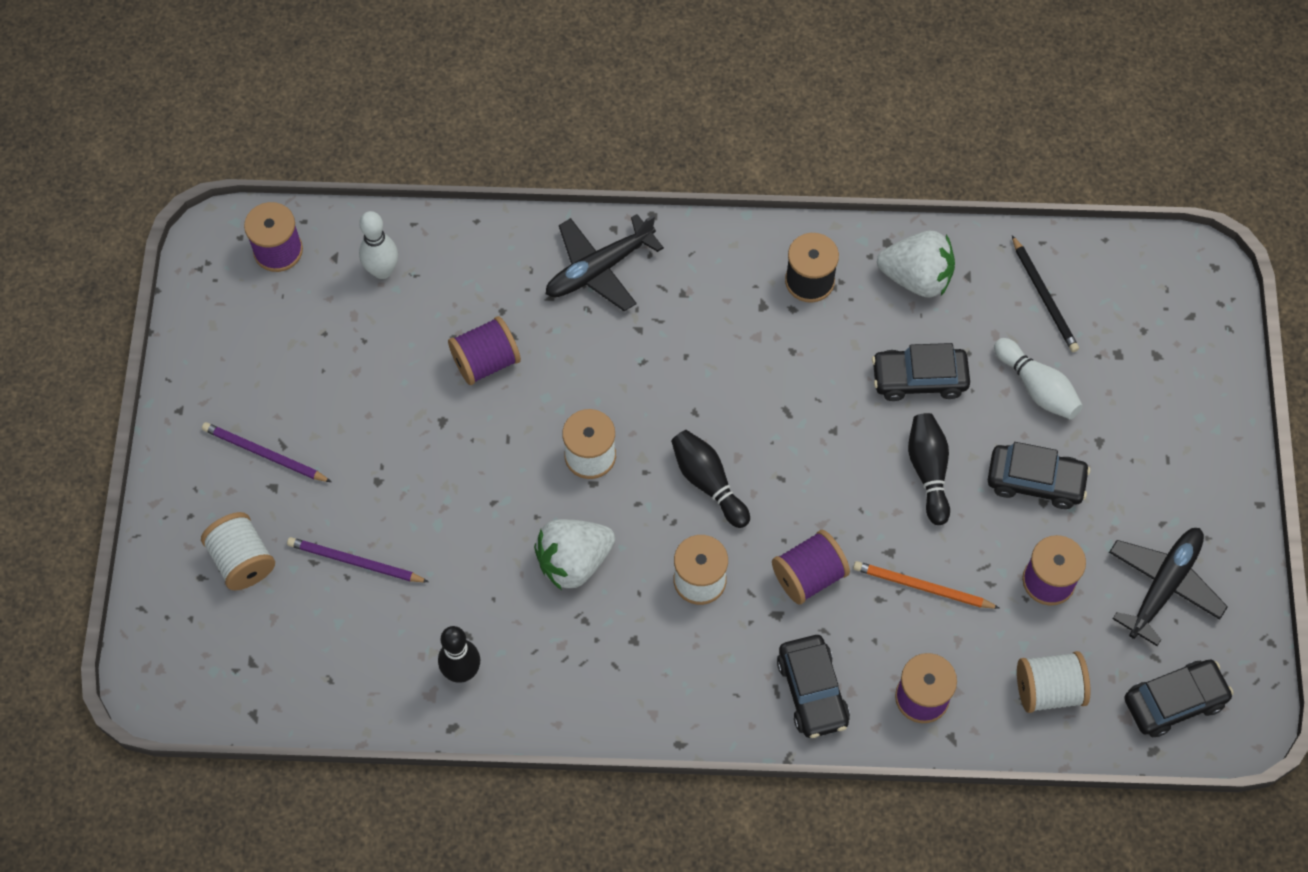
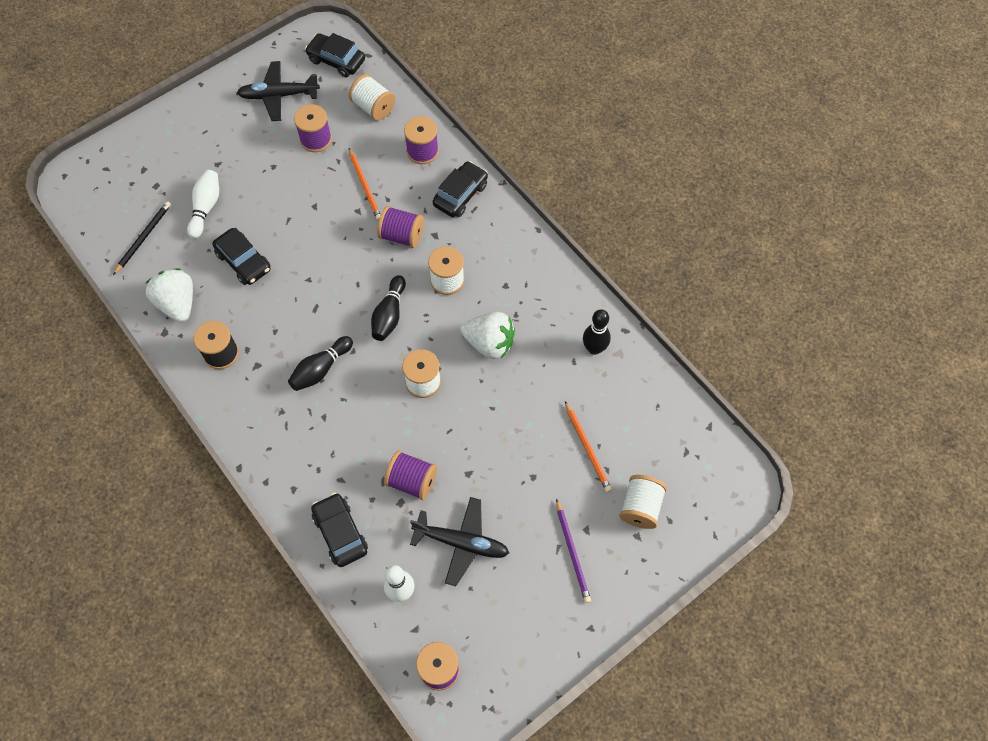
camera: 130 degrees left, 0 degrees up
purple pencil [287,537,429,582] -> orange pencil [565,401,612,492]
black plane [546,214,664,311] -> black plane moved to [410,497,509,586]
black bowling pin [908,413,950,525] -> black bowling pin moved to [288,336,353,391]
black car [988,442,1090,509] -> black car moved to [311,493,368,567]

